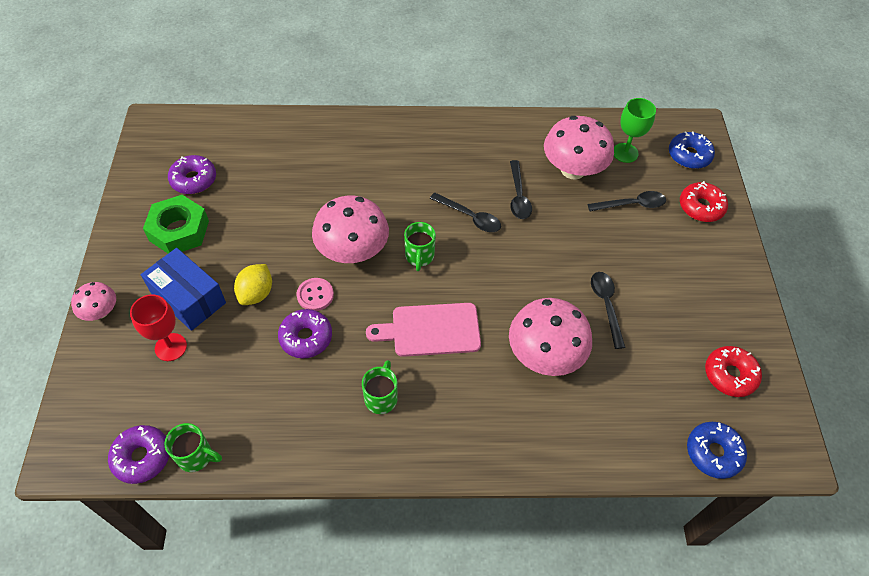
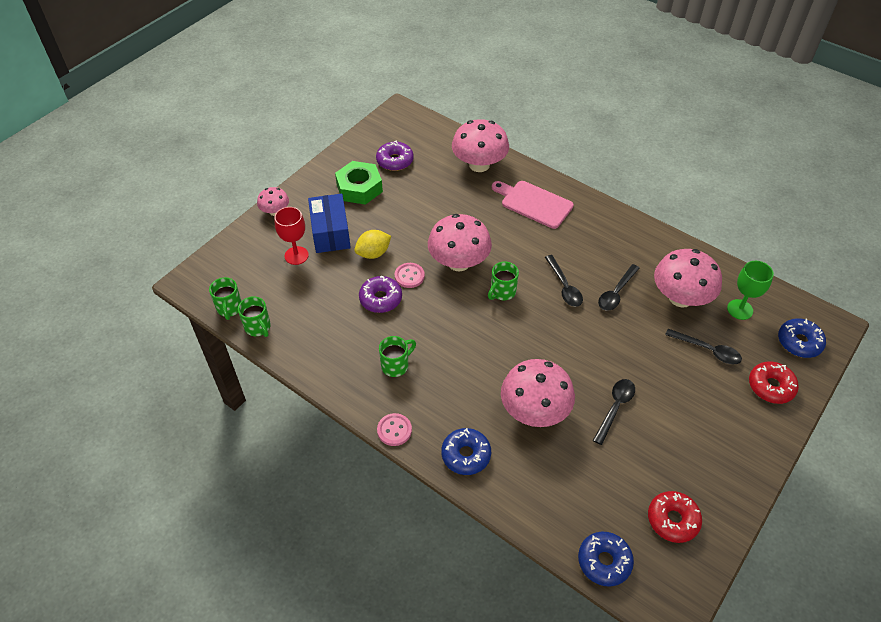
camera: 40 degrees right, 5 degrees down
purple donut [108,425,169,484] -> green mug [209,277,241,320]
pink cutting board [366,303,481,357] -> pink cutting board moved to [492,181,574,229]
none -> pink button [377,413,412,446]
none -> blue donut [441,428,491,475]
none -> pink mushroom [452,119,509,172]

